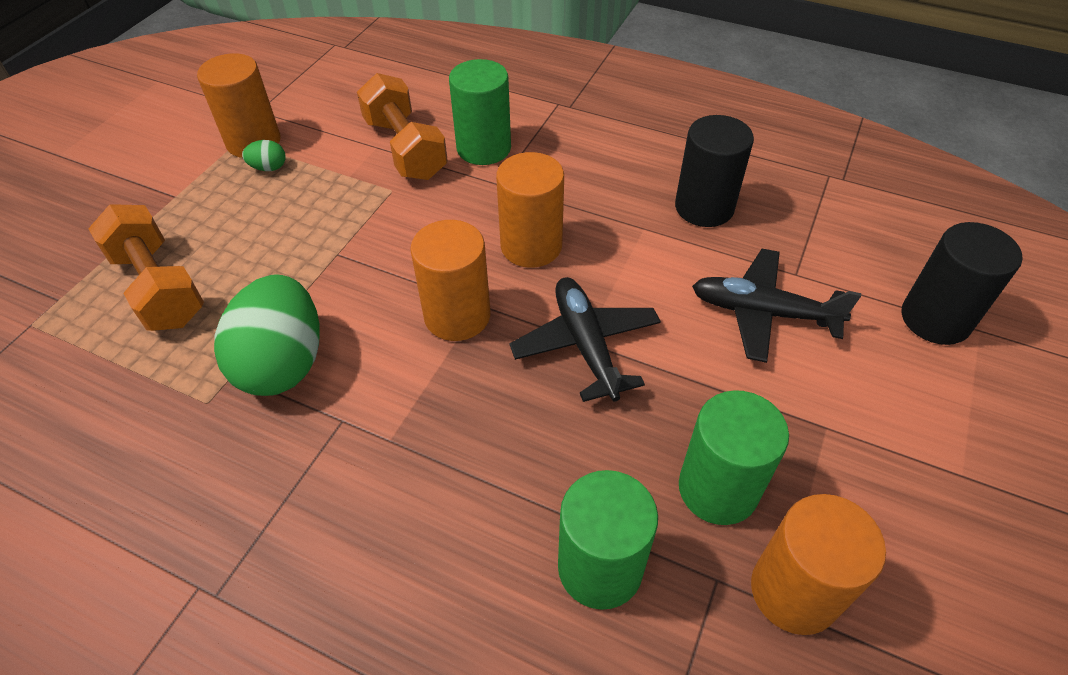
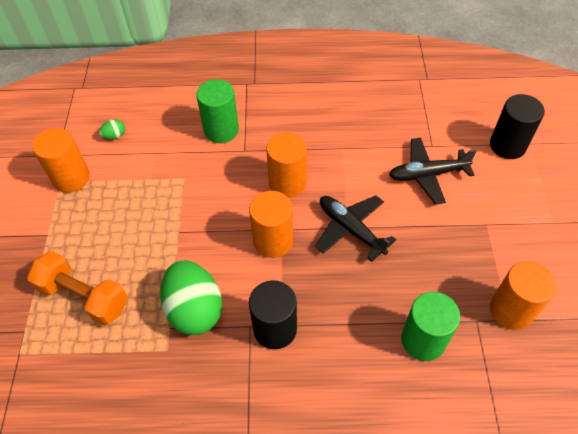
camera: 25 degrees left, 5 degrees up
green egg [242,140,286,171] -> green egg moved to [99,119,125,140]
orange dumbbell [357,73,448,180] -> none
black cylinder [675,115,754,227] -> black cylinder moved to [249,280,297,349]
green cylinder [679,390,789,525] -> none

